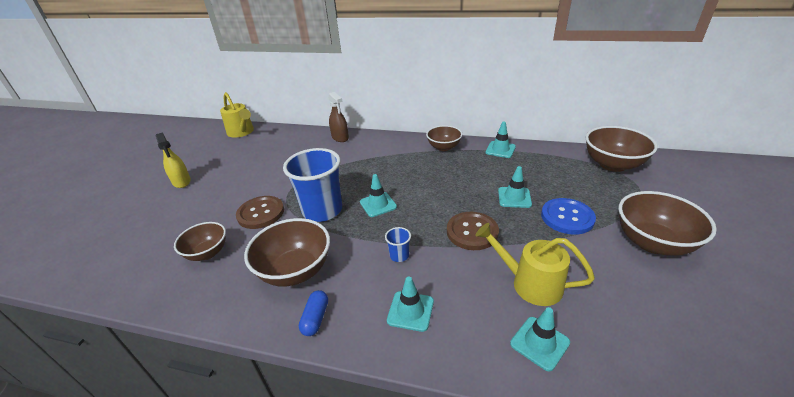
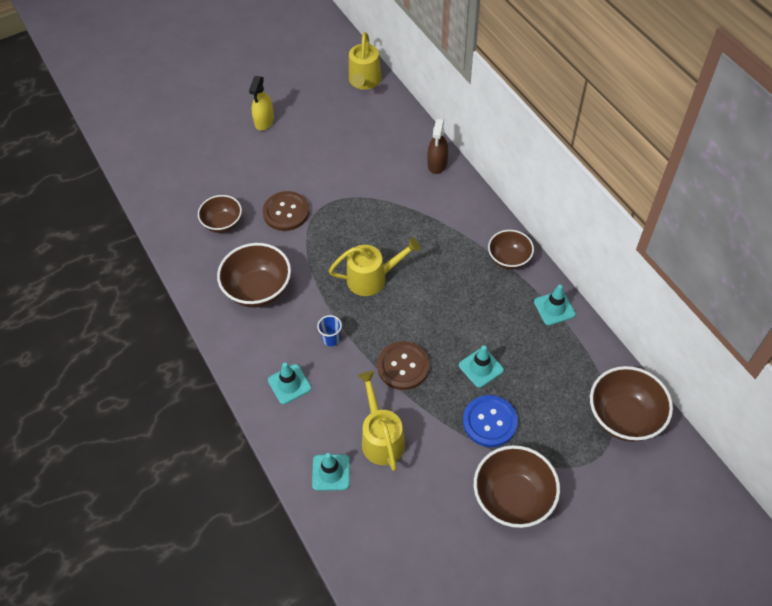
camera: 45 degrees right, 20 degrees up
blue cup [283,148,342,222] -> none
blue capsule [299,290,328,336] -> none
turquoise traffic cone [360,174,397,217] -> yellow watering can [329,238,421,296]

